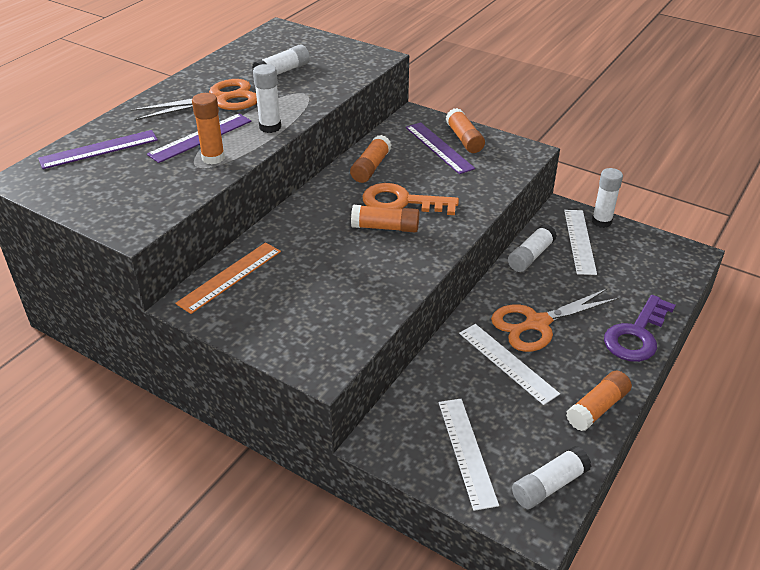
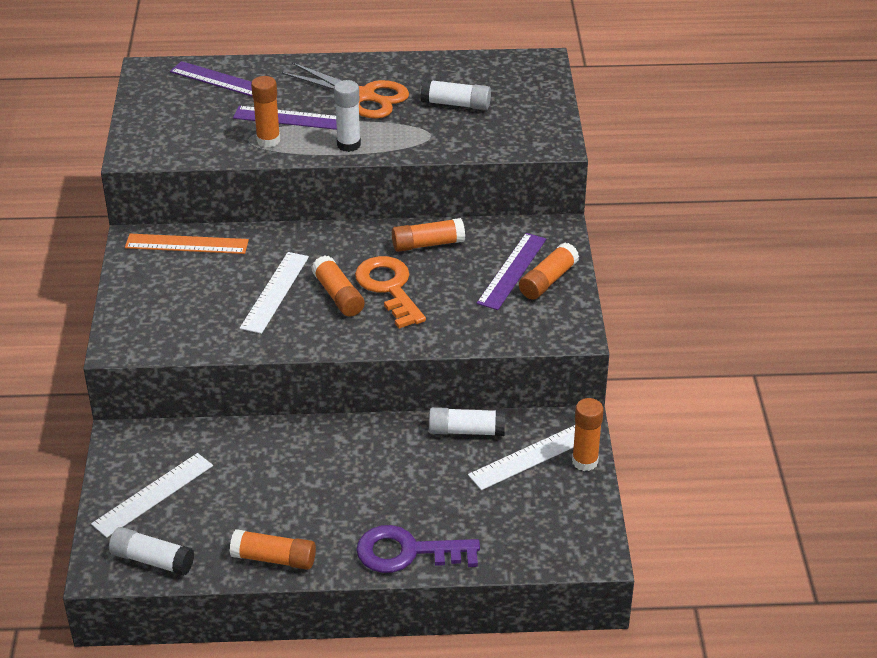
camera: 55 degrees right, 0 degrees up
white ruler [459,324,560,405] -> white ruler moved to [240,252,309,334]
orange scissors [491,289,619,352] -> none
white glue stick [592,168,623,228] -> orange glue stick [572,398,604,471]

